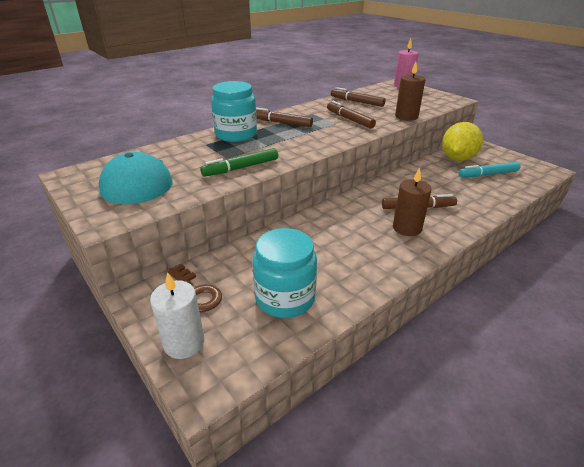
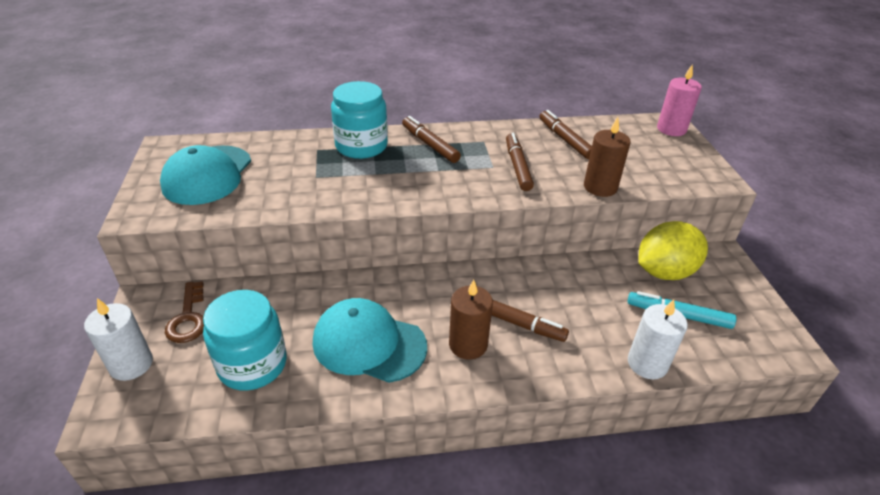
camera: 30 degrees right, 5 degrees up
green marker [200,148,278,177] -> none
none -> turquoise cap [313,298,427,383]
none -> white candle [628,299,688,379]

